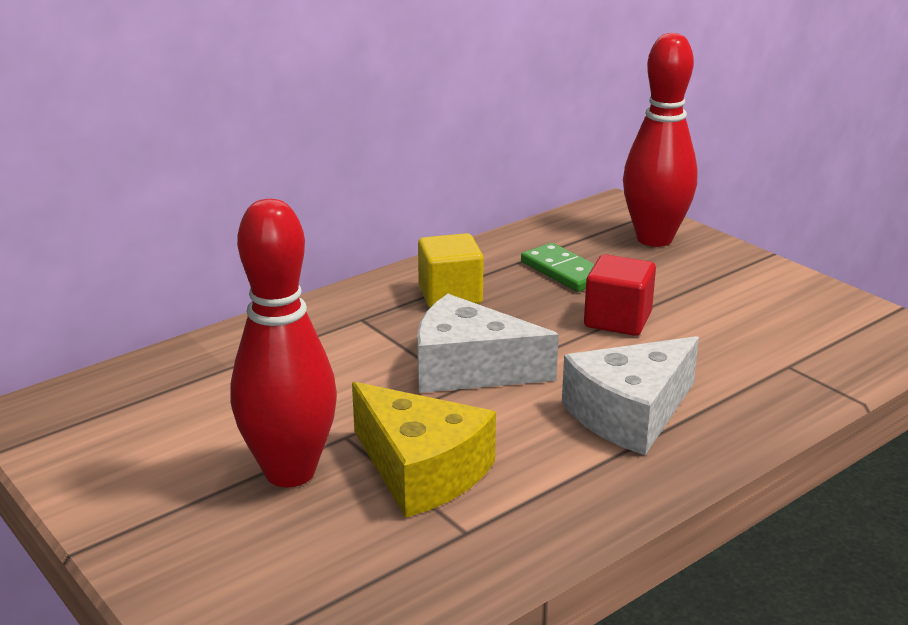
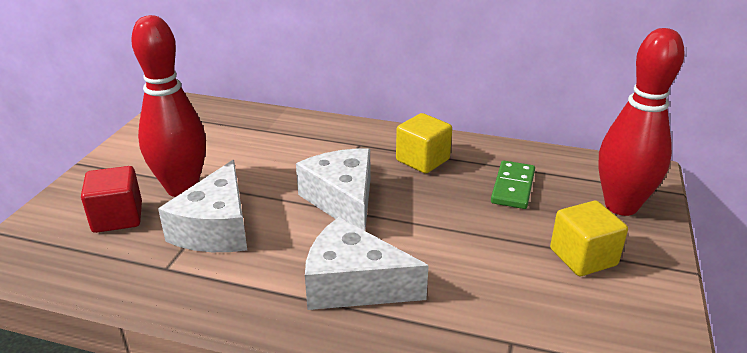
camera: 55 degrees right, 5 degrees up
yellow cheese [352,382,496,518] -> white cheese [158,160,247,252]
red cube [584,254,656,336] -> red cube moved to [81,166,142,233]
none -> yellow cube [550,201,628,276]

